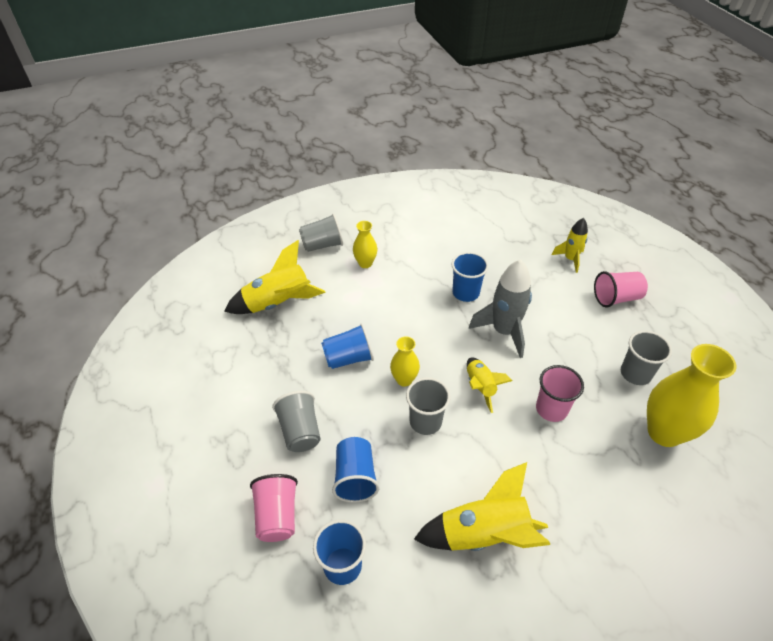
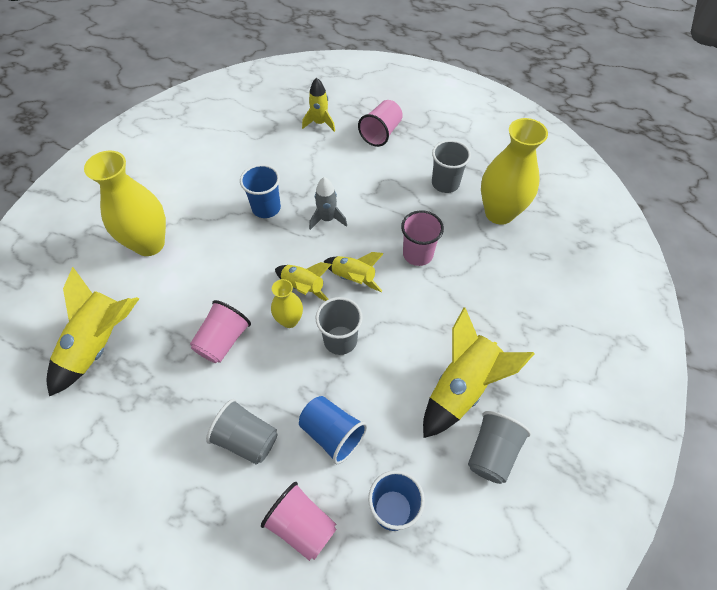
camera: 45 degrees left, 10 degrees up
grey cup [299,214,343,252] -> grey cup moved to [468,411,531,484]
blue cup [321,323,374,369] -> pink cup [190,300,251,363]
yellow vase [353,221,377,268] -> yellow vase [84,151,166,256], size x1.93
grey rocket [469,259,532,358] -> grey rocket [309,177,347,230], size x0.60
none -> yellow rocket [275,262,332,301]

